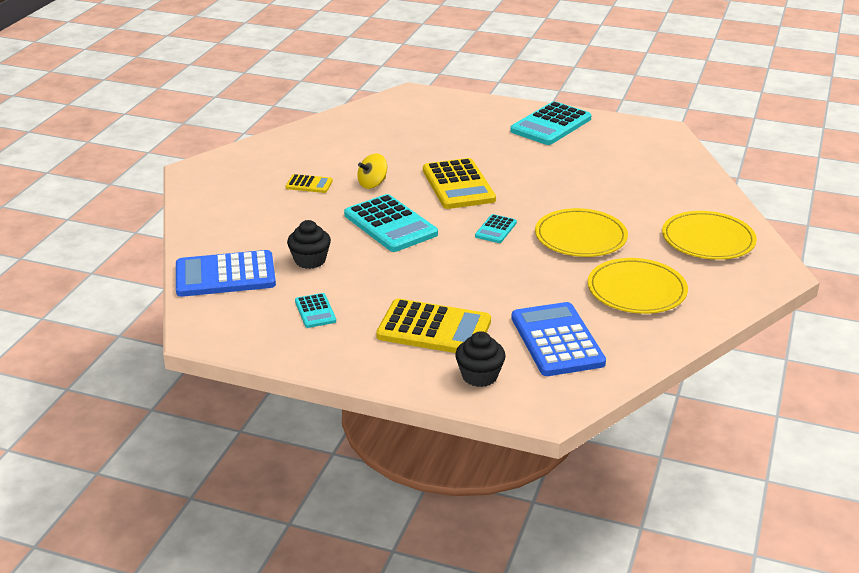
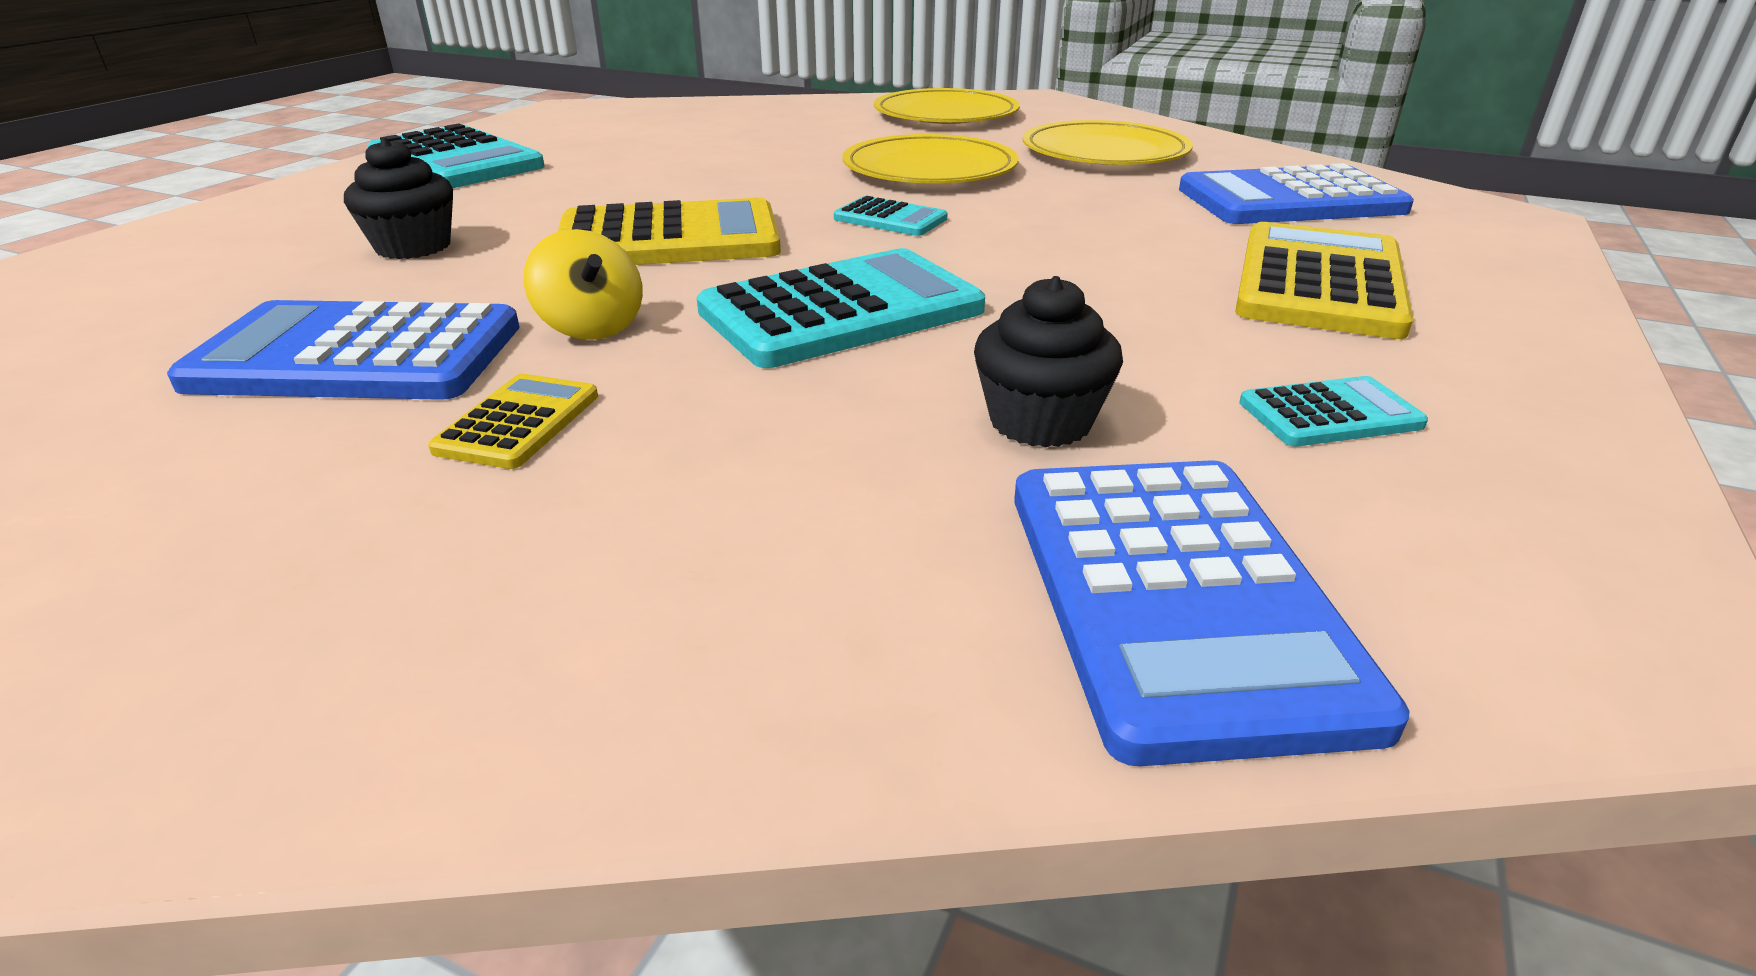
camera: 85 degrees left, 0 degrees up
black cupcake [455,331,506,387] -> black cupcake moved to [344,138,453,259]
none -> blue calculator [167,300,520,400]

